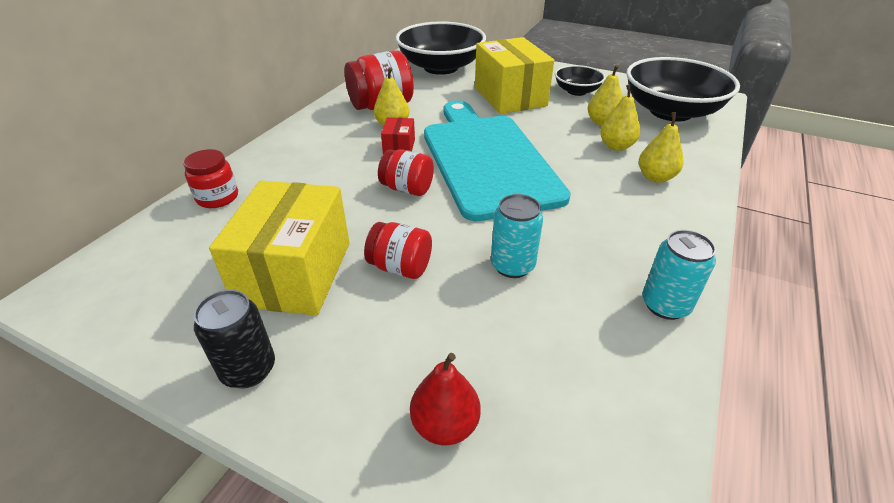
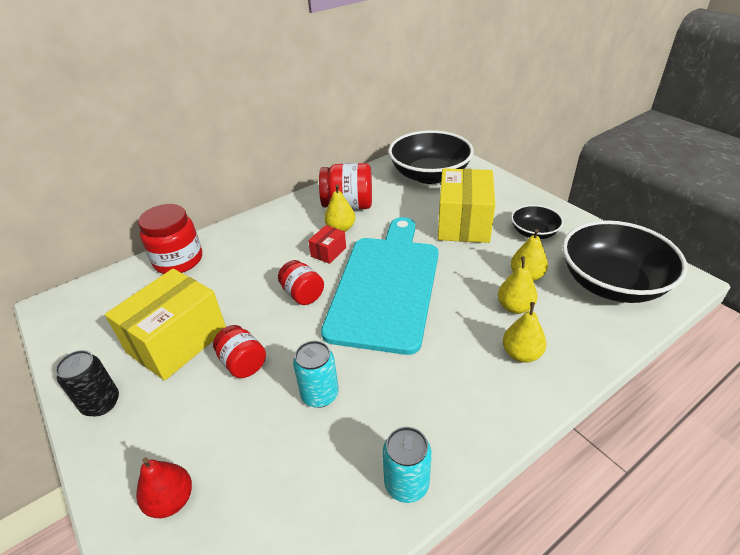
camera: 30 degrees right, 0 degrees up
red jar [183,149,238,208] -> red jar [138,204,202,274], size x1.60

